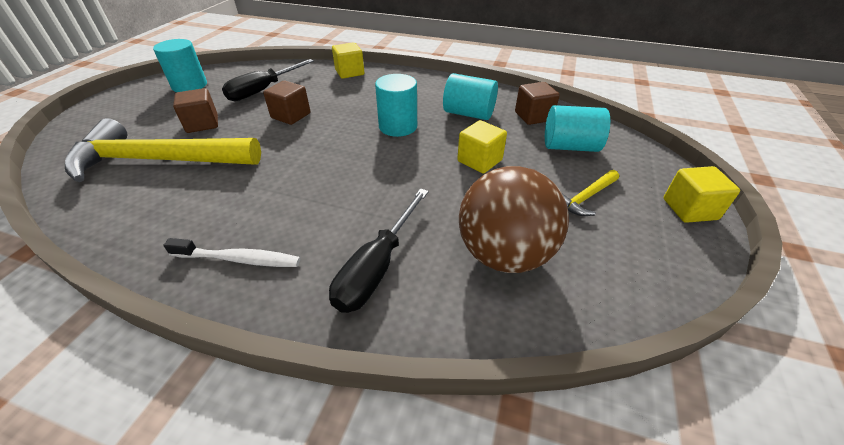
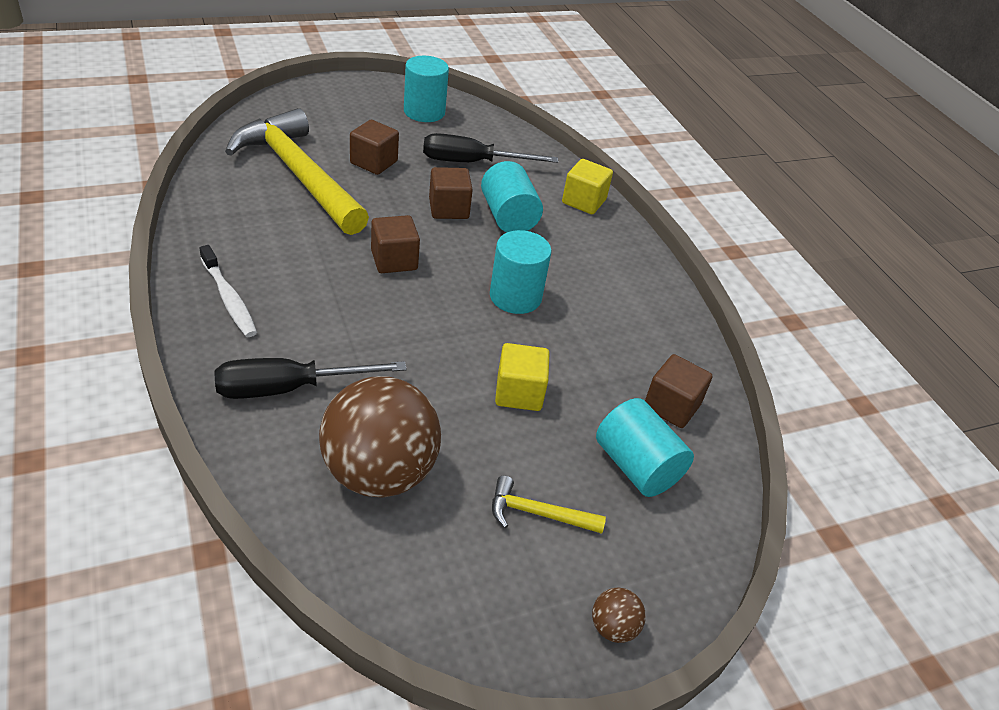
camera: 45 degrees right, 0 degrees up
turquoise cylinder [443,73,498,120] -> turquoise cylinder moved to [481,161,543,232]
yellow cube [664,166,740,223] -> brown ball [592,588,646,643]
none -> brown cube [371,215,420,273]

